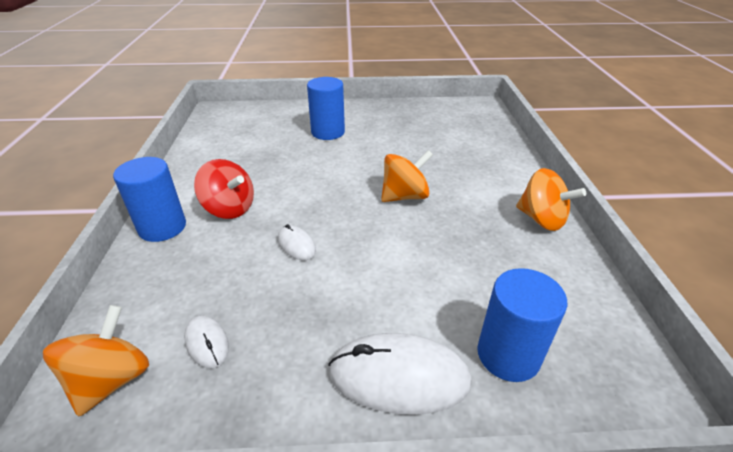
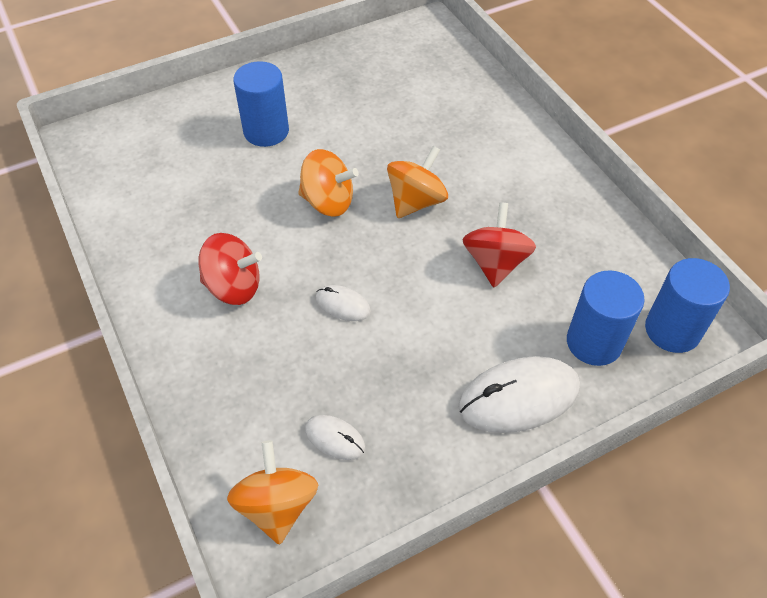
camera: 25 degrees left, 15 degrees up
blue cylinder [113,157,186,242] -> blue cylinder moved to [645,258,730,353]
orange spinning top [516,168,586,231] -> orange spinning top moved to [298,149,359,217]
none -> red spinning top [462,202,536,287]

